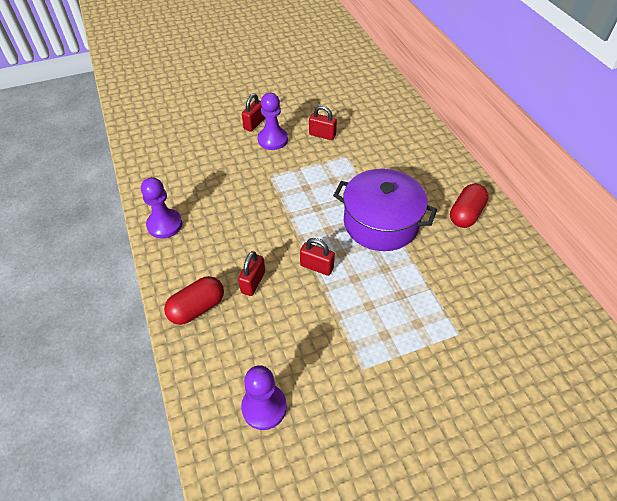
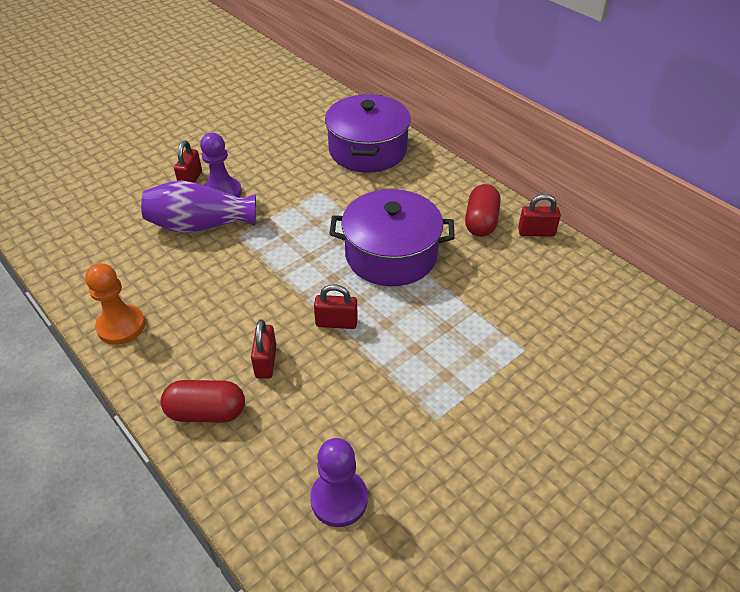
camera: 20 degrees left, 5 degrees down
purple pawn [141,177,182,239] -> orange pawn [85,263,145,345]
red capsule [164,276,224,325] -> red capsule turned 60 degrees clockwise [161,380,245,423]
red padlock [309,105,337,140] -> red padlock moved to [518,194,561,237]
none -> purple vase [141,181,256,233]
none -> purple pot [325,94,411,172]

